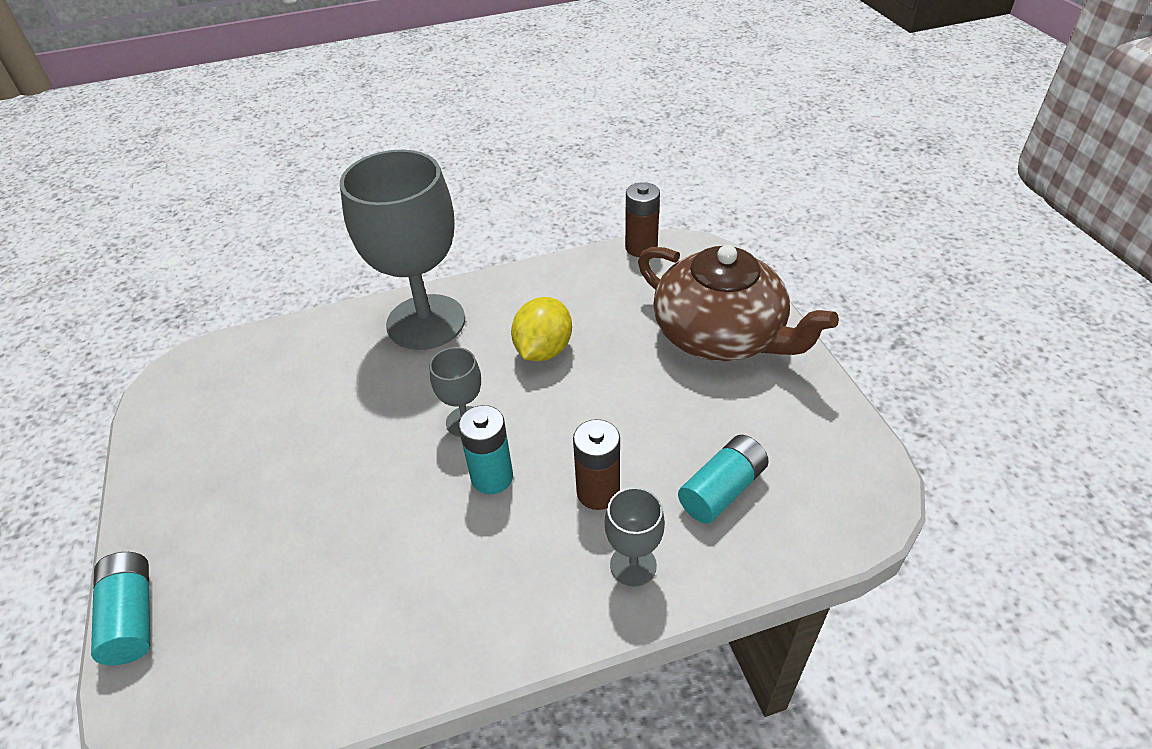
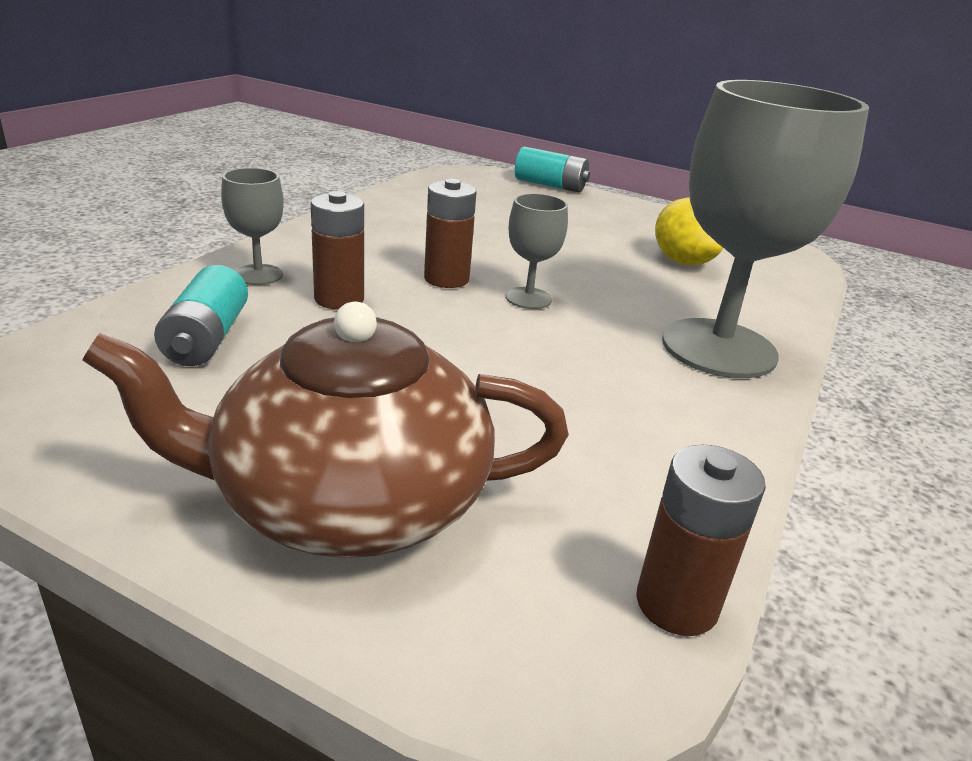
camera: 130 degrees right, 15 degrees down
turquoise battery [458,405,513,494] -> brown battery [424,179,477,288]
yellow lemon [511,297,572,361] -> yellow lemon moved to [655,198,723,265]

